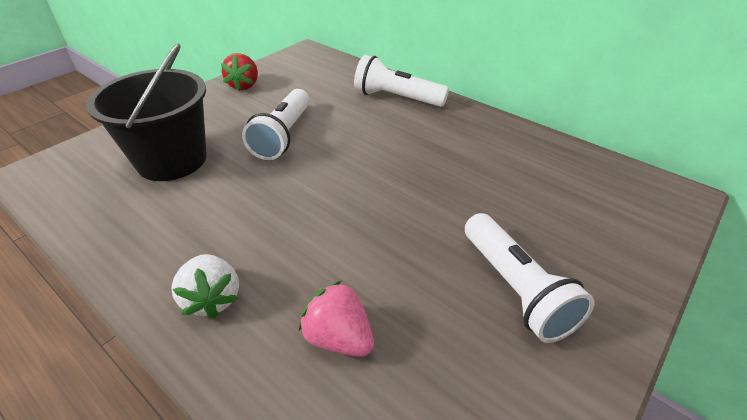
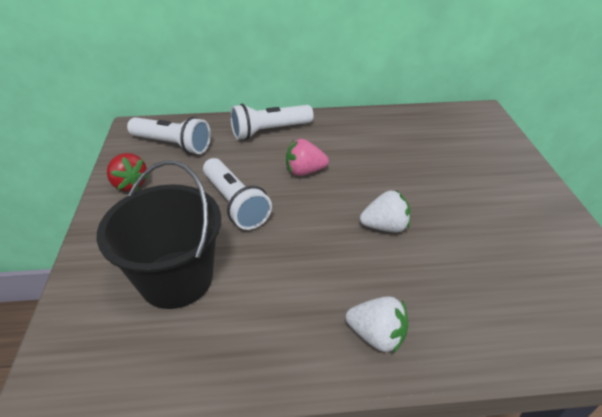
camera: 45 degrees left, 0 degrees up
pink strawberry [299,281,374,357] -> pink strawberry moved to [286,139,329,176]
white flashlight [465,213,595,343] -> white flashlight moved to [127,117,211,154]
none -> white strawberry [360,190,410,232]

